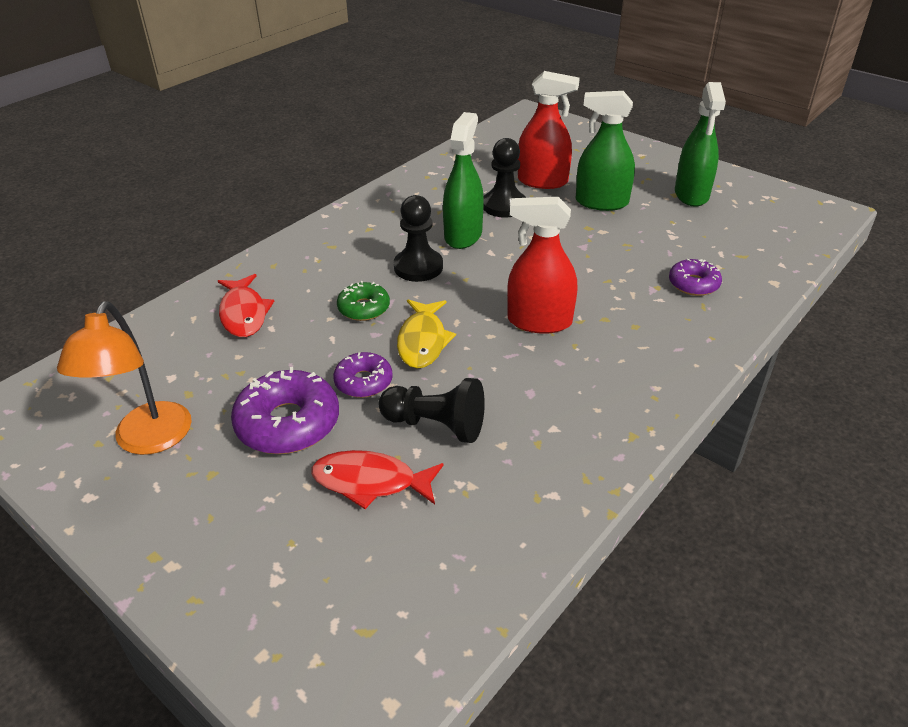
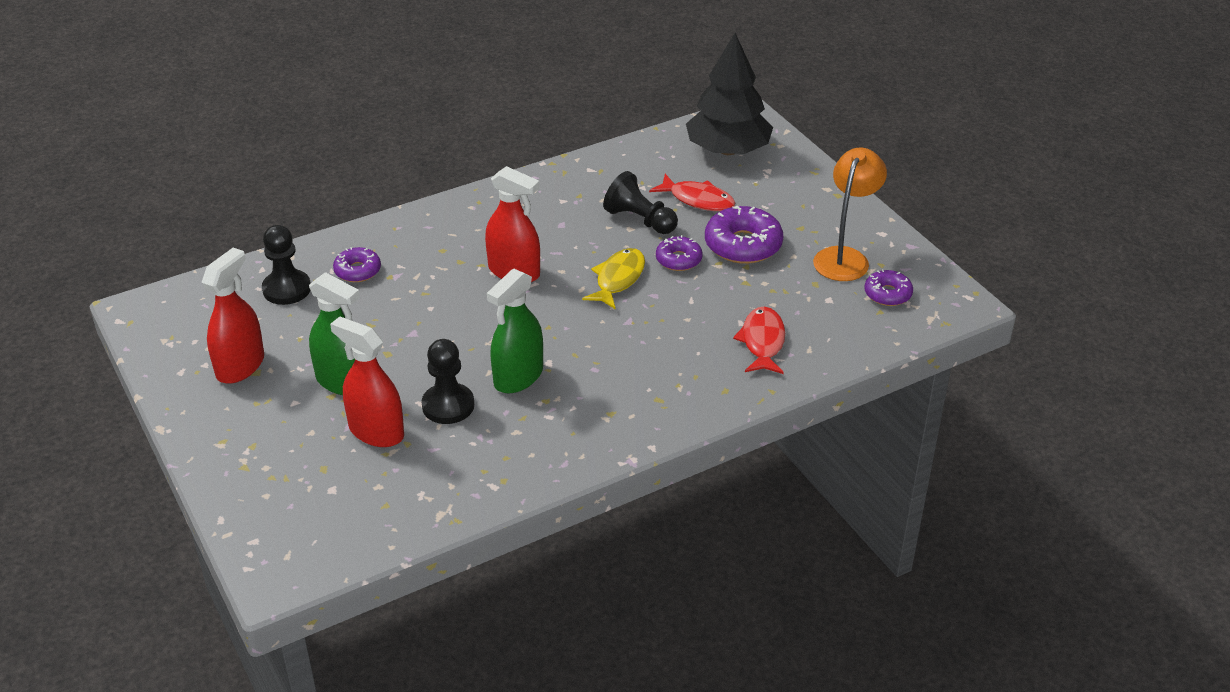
camera: 160 degrees left, 0 degrees up
green donut [337,281,390,321] -> none
black pawn [394,195,443,282] -> black pawn moved to [262,225,311,305]
green spray bottle [675,82,726,207] -> red spray bottle [201,248,264,384]
none -> black tree [686,33,773,155]
none -> purple donut [865,269,913,306]

